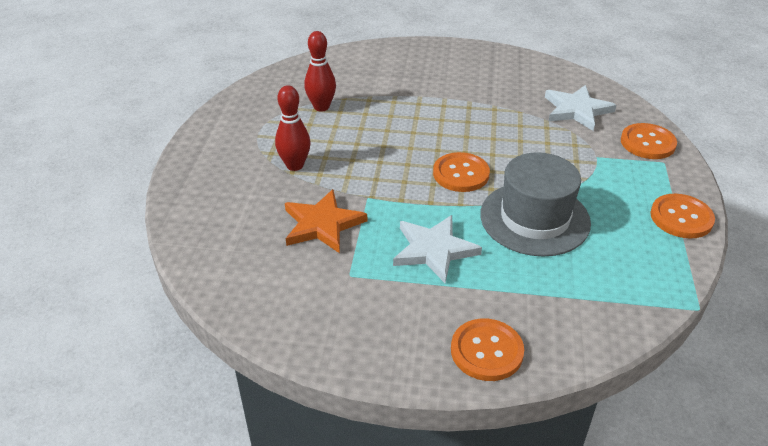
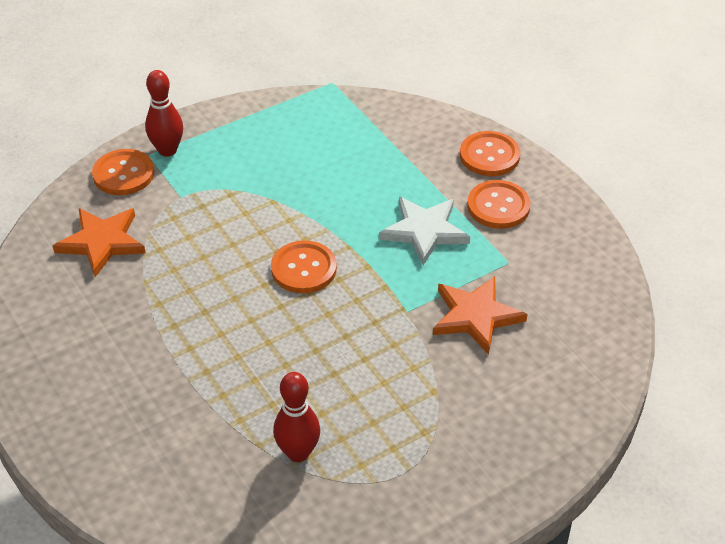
camera: 130 degrees left, 5 degrees up
red bowling pin [275,85,310,171] -> red bowling pin moved to [145,70,183,157]
grey hat [480,152,591,257] -> none
white star [545,85,616,131] -> orange star [53,208,146,277]
orange button [650,194,715,239] -> orange button moved to [467,180,530,229]

